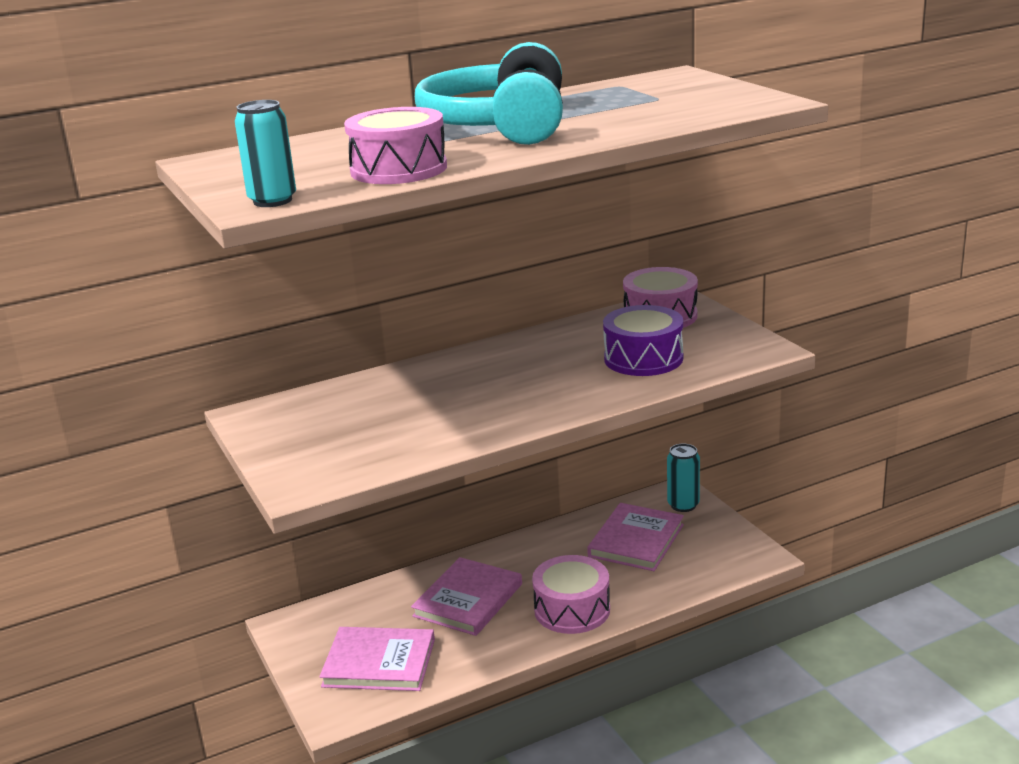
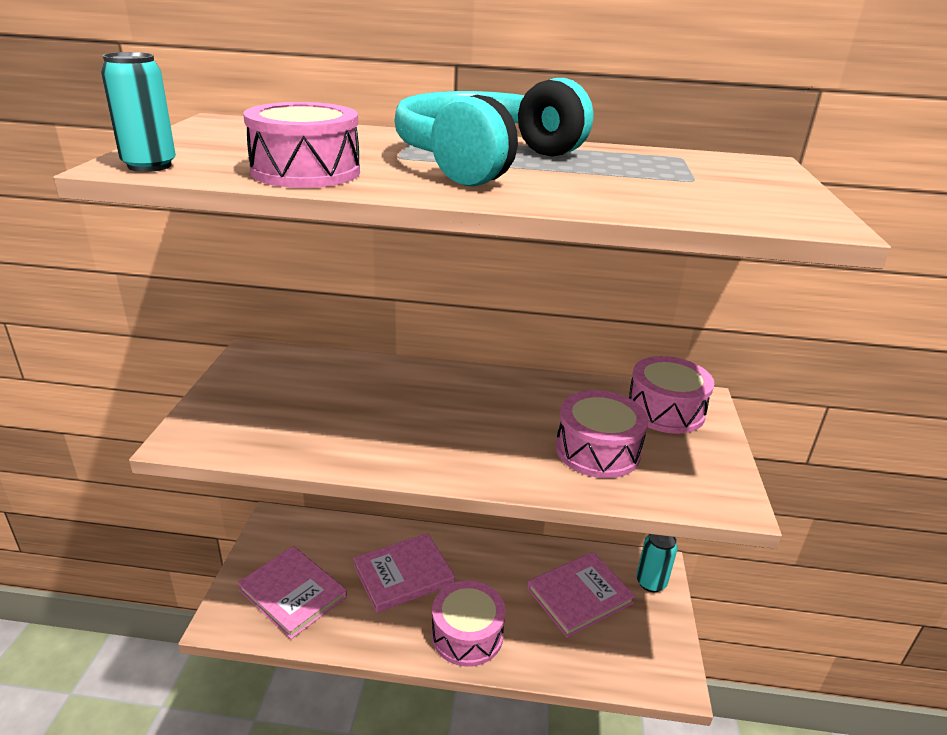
camera: 30 degrees right, 5 degrees up
purple drum [603,305,683,376] -> pink drum [556,390,648,478]

